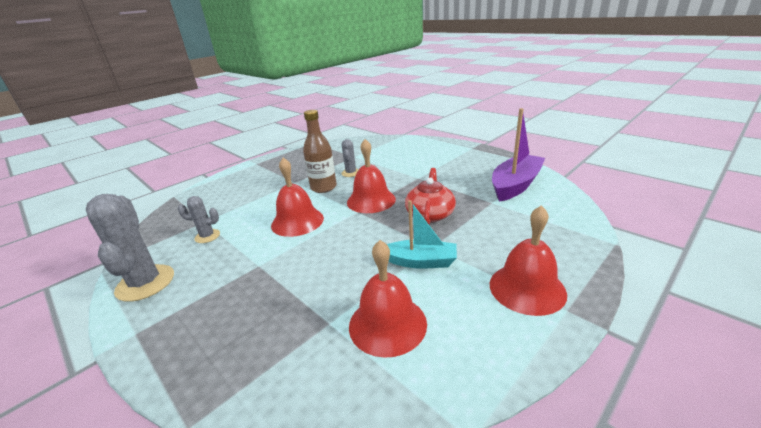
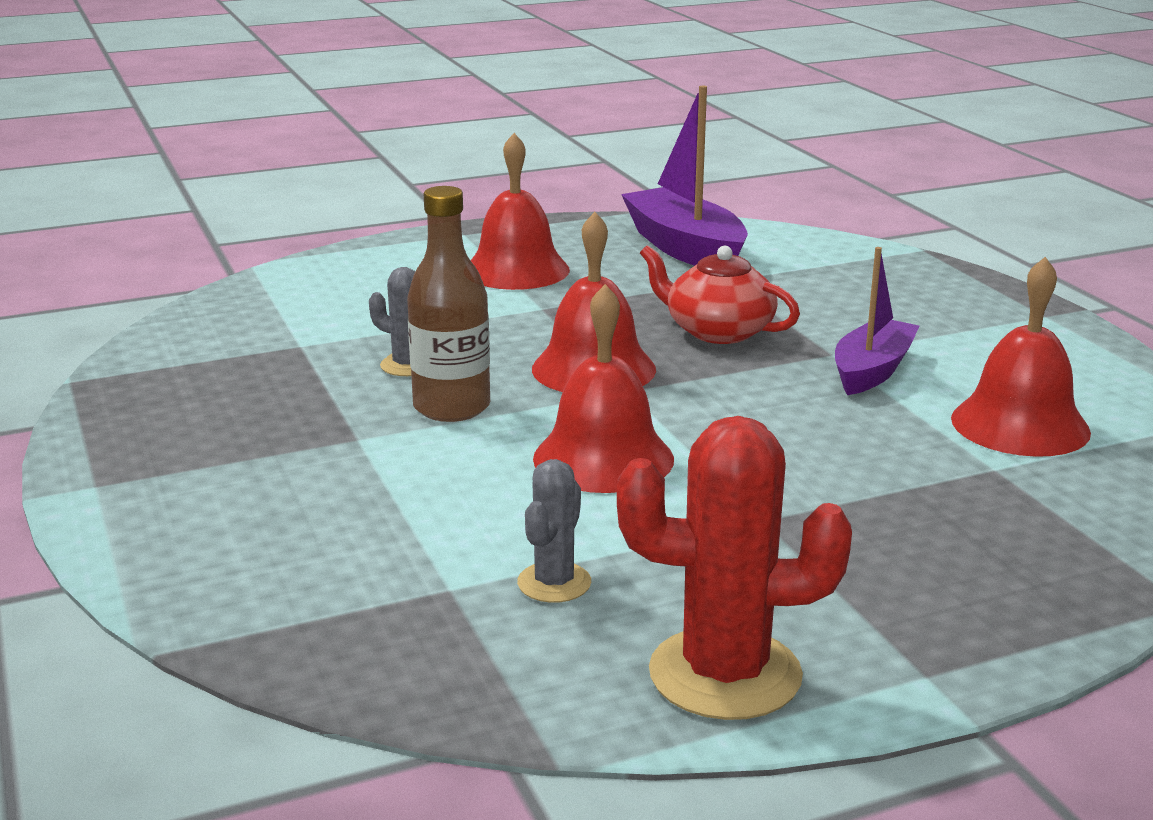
camera: 70 degrees left, 5 degrees down
grey cactus [86,194,174,302] -> red cactus [617,416,852,720]
turquoise boat [387,200,457,269] -> purple boat [835,247,919,395]
red bell [490,205,567,316] -> red bell moved to [470,133,570,290]

